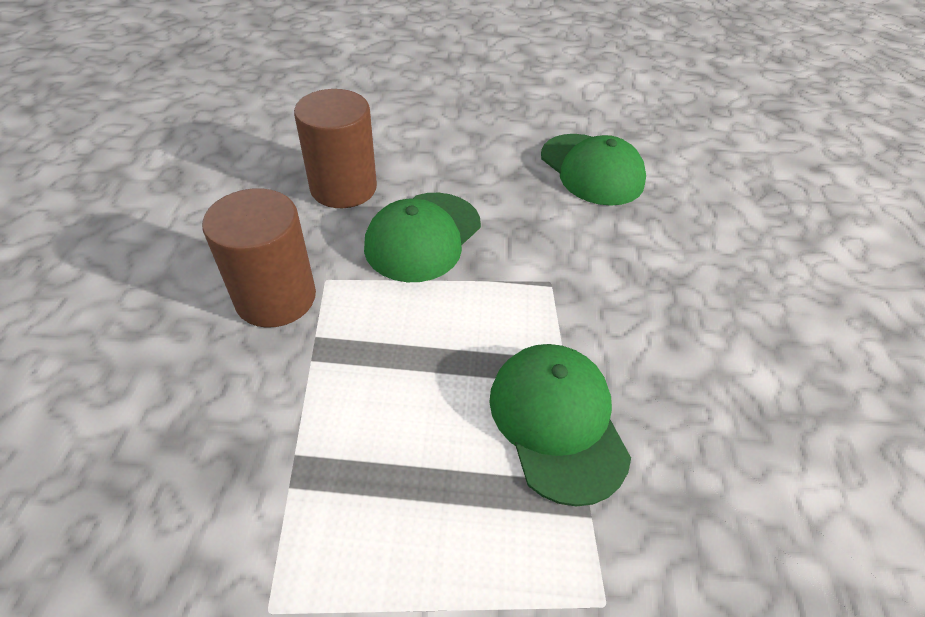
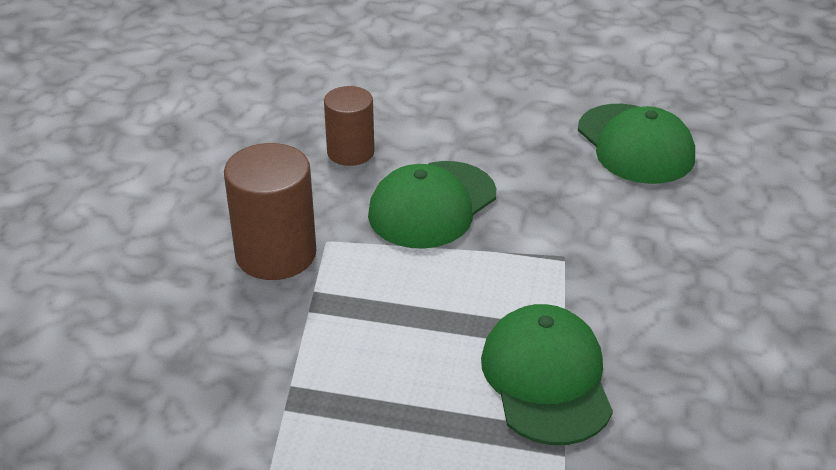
camera: 10 degrees right, 10 degrees down
brown cylinder [294,89,377,208] -> brown cylinder [324,86,374,166], size x0.65

